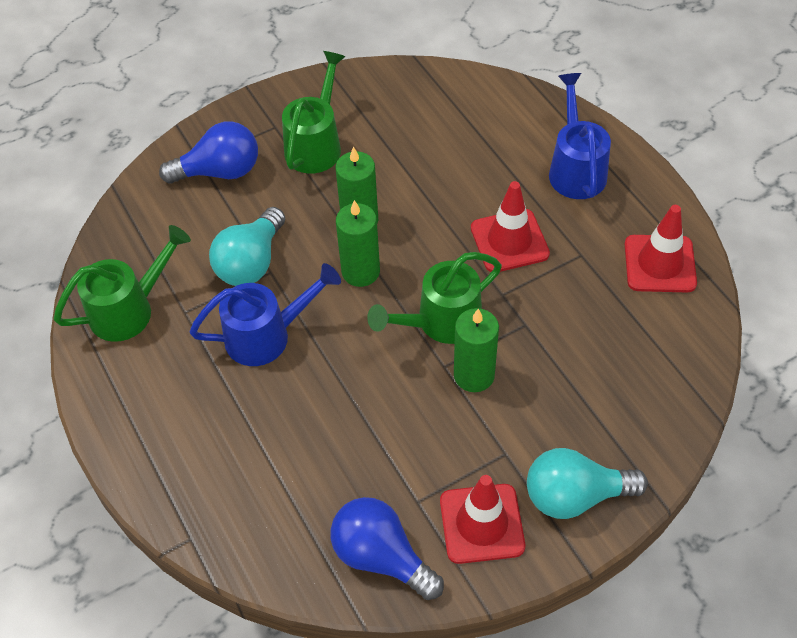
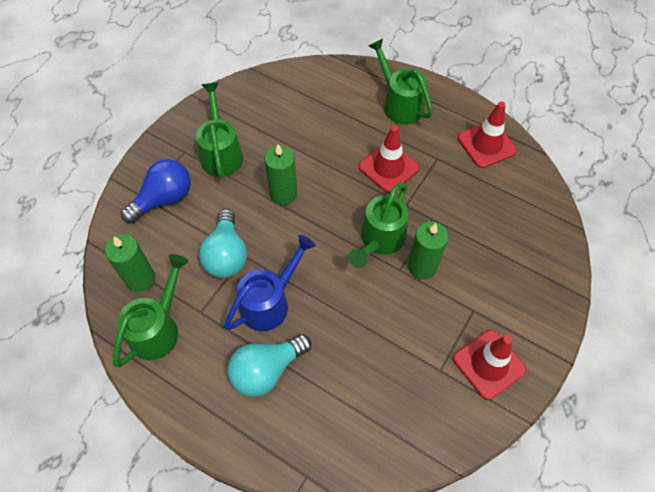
camera: 30 degrees left, 5 degrees up
blue light bulb [331,497,444,600] -> none
green candle [336,200,380,287] -> green candle moved to [105,234,155,292]
turquoise light bulb [527,448,648,519] -> turquoise light bulb moved to [227,334,311,397]
blue watering can [549,73,611,199] -> green watering can [368,39,433,125]

